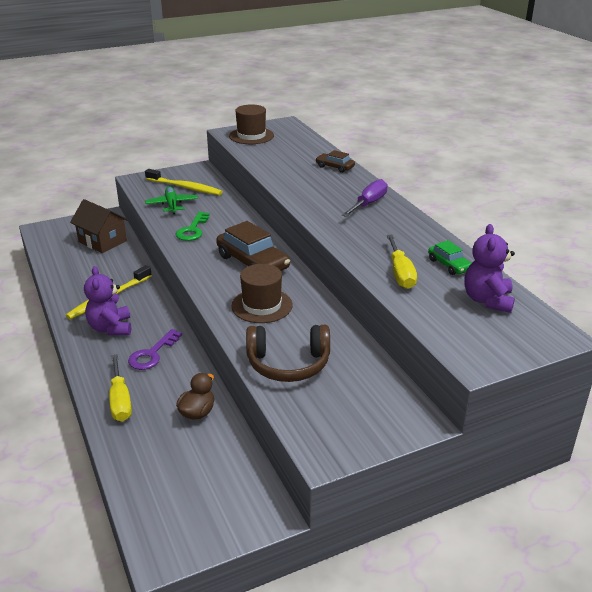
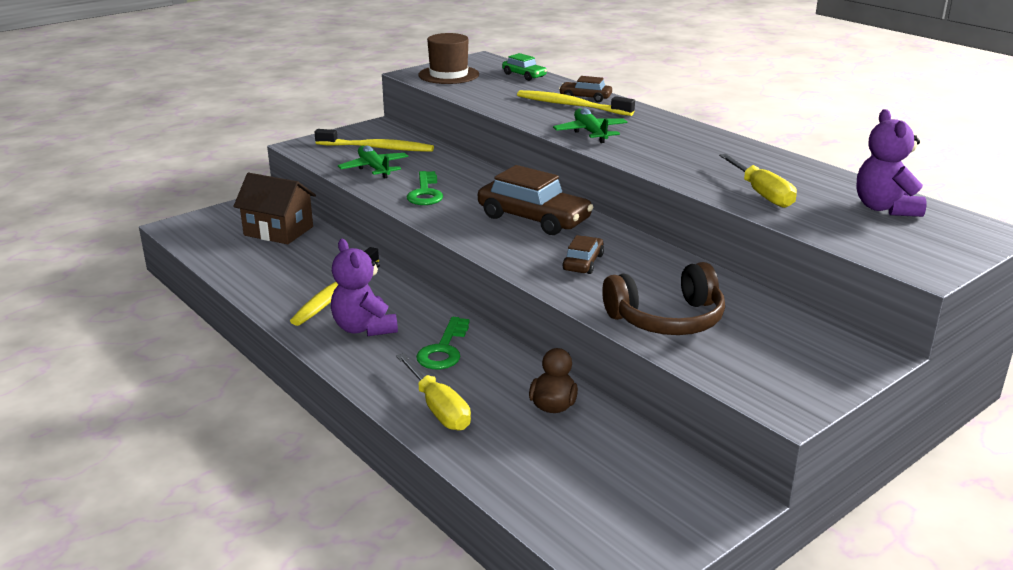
camera: 15 degrees left, 5 degrees down
purple key [128,329,182,370] -> green key [416,317,470,369]
brown hat [231,264,293,323] -> brown car [562,235,604,274]
purple screwdriver [342,179,388,217] -> none
green car [428,240,471,275] -> green car moved to [502,53,547,81]
none -> yellow toothbrush [517,90,635,116]
none -> green plane [553,108,628,143]

